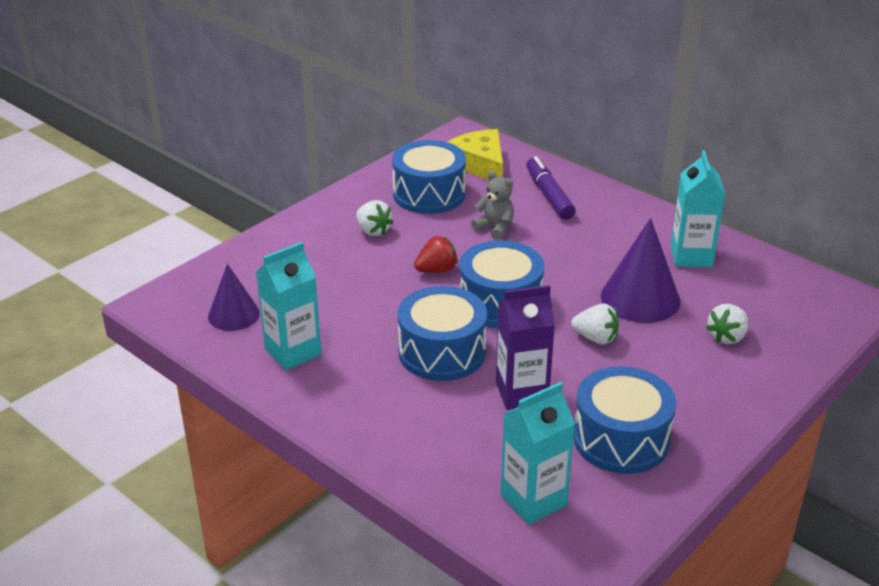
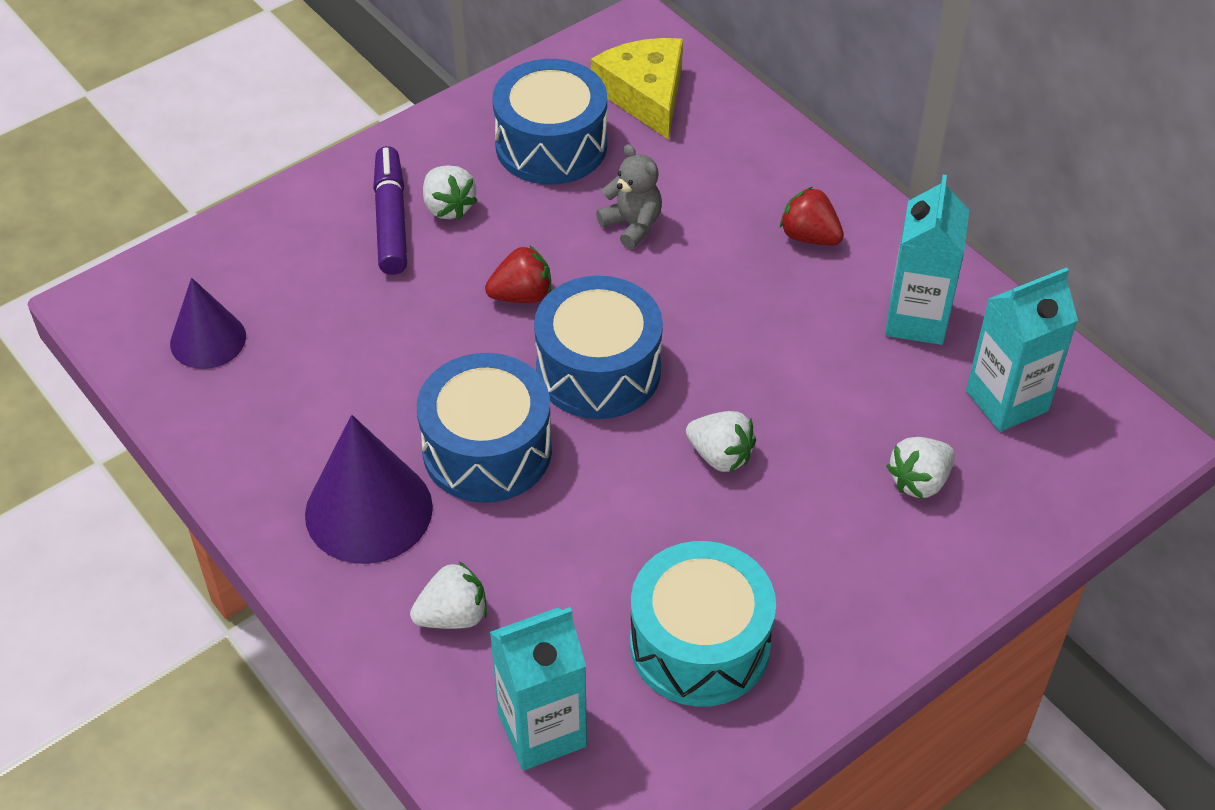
camera: 10 degrees right, 15 degrees up
turquoise carton [256,242,322,370] -> turquoise carton moved to [966,267,1078,432]
purple carton [496,285,555,410] -> none
purple marker [526,156,576,220] -> purple marker moved to [373,146,407,275]
blue drum [573,366,676,474] -> turquoise drum [630,541,776,707]
purple cone [601,218,681,323] -> purple cone moved to [305,415,433,564]
none -> white strawberry [410,562,487,629]
none -> red strawberry [780,187,844,245]

